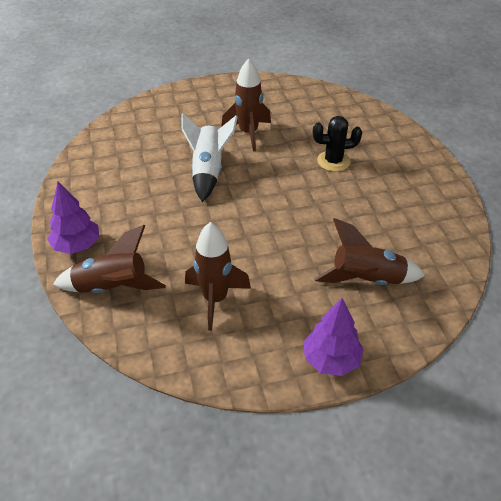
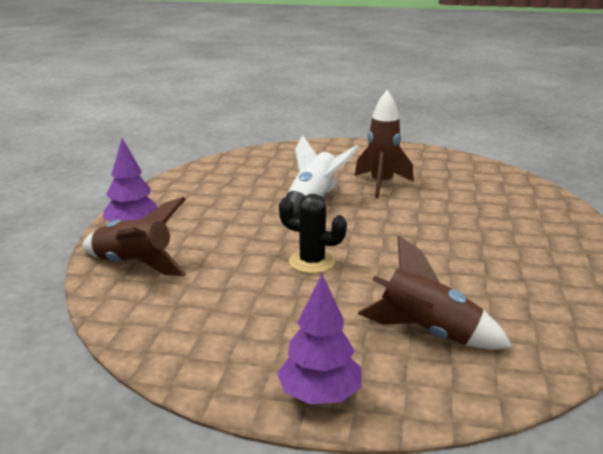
camera: 25 degrees right, 20 degrees down
brown rocket [185,222,251,331] -> none
black cactus [313,116,362,172] -> black cactus moved to [279,194,347,274]

